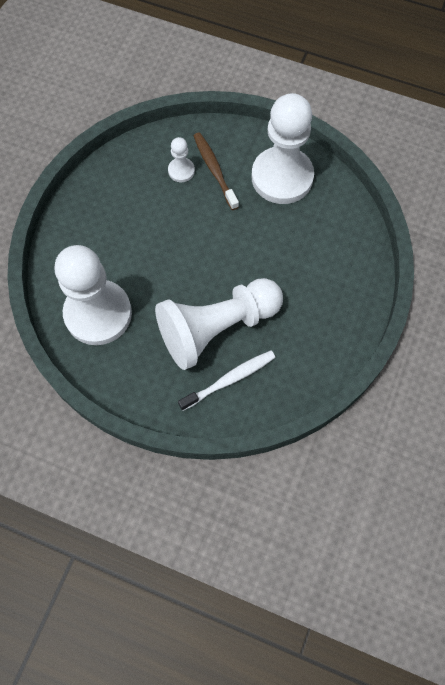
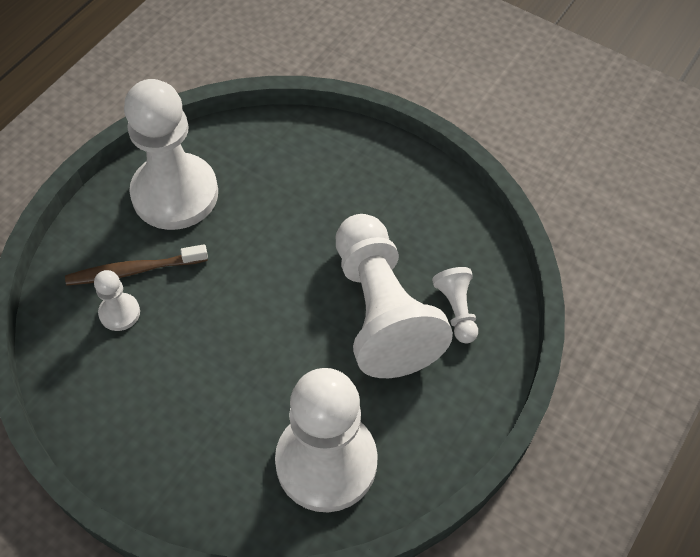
camera: 80 degrees left, 10 degrees down
white toothbrush [178,350,276,411] -> white pawn [432,267,478,344]

